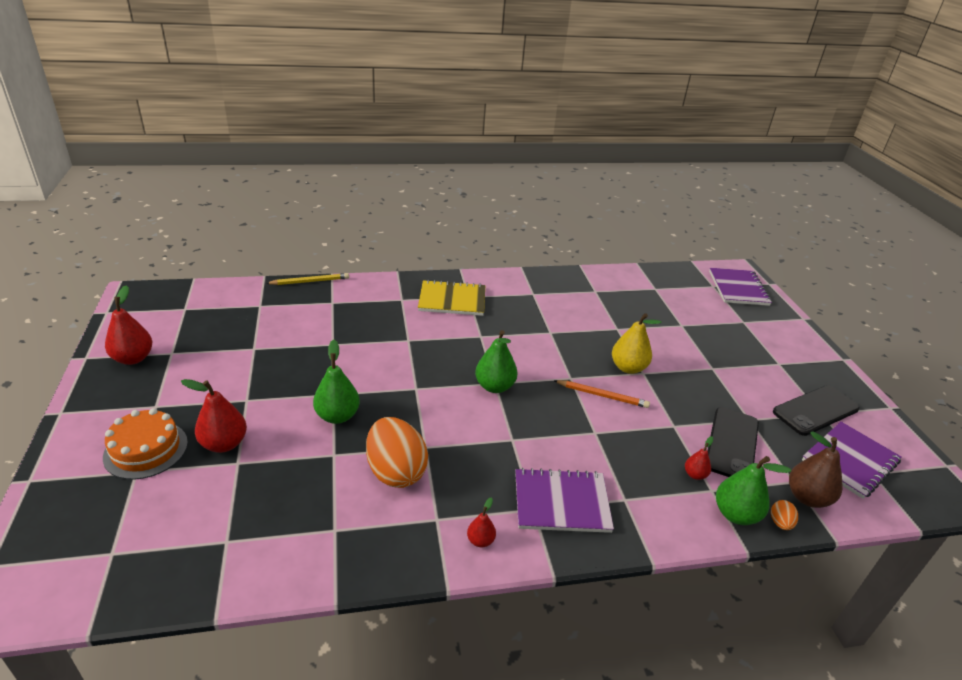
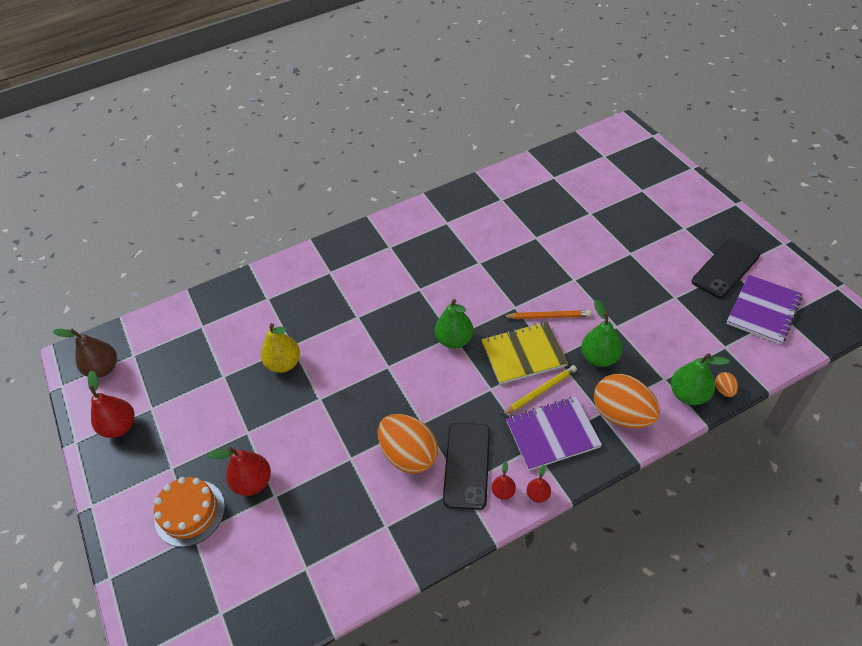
camera: 10 degrees left, 15 degrees up
yellow pencil [266,273,349,285] -> yellow pencil moved to [501,365,577,416]
green pear [313,340,360,424] -> green pear moved to [581,300,622,367]
yellow notebook [418,280,485,316] -> yellow notebook moved to [481,322,568,384]
yellow pear [612,313,662,374] -> yellow pear moved to [261,323,300,373]
red pear [685,436,713,480] -> red pear moved to [527,465,551,503]
black phone [708,407,759,477] -> black phone moved to [443,423,490,510]
purple notebook [709,268,772,306] -> none
brown pear [789,431,843,508] -> brown pear moved to [53,329,117,378]
none -> orange egg [594,374,660,428]

